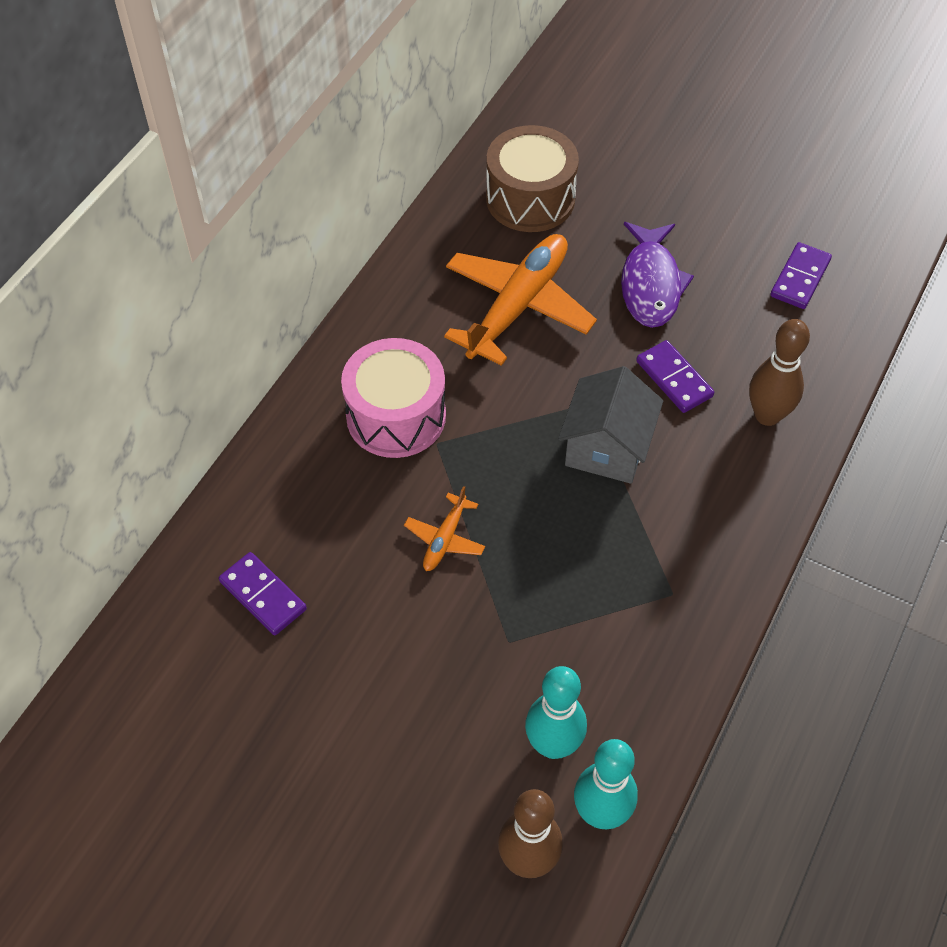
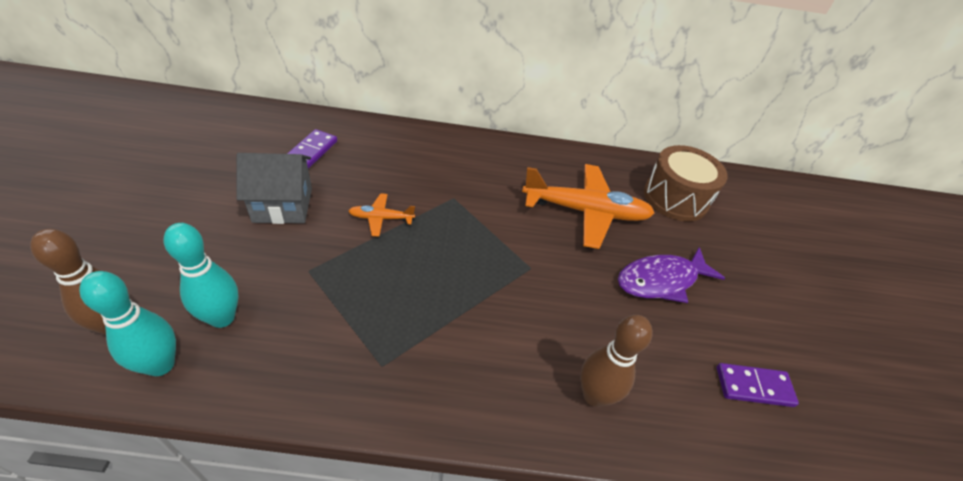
camera: 60 degrees right, 10 degrees down
pink drum [341,338,446,458] -> none
grey house [558,366,663,484] -> grey house moved to [237,153,312,224]
purple domino [636,340,714,413] -> none

